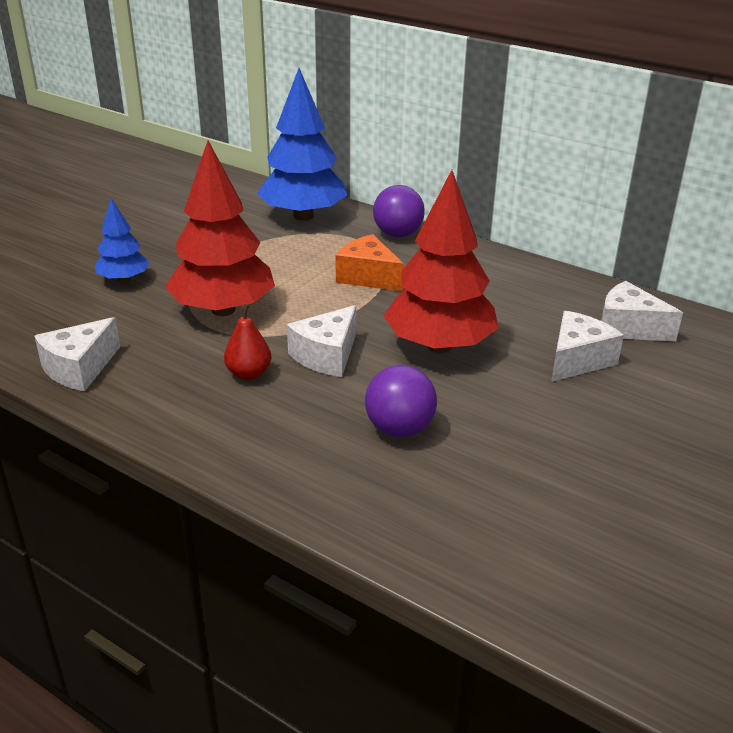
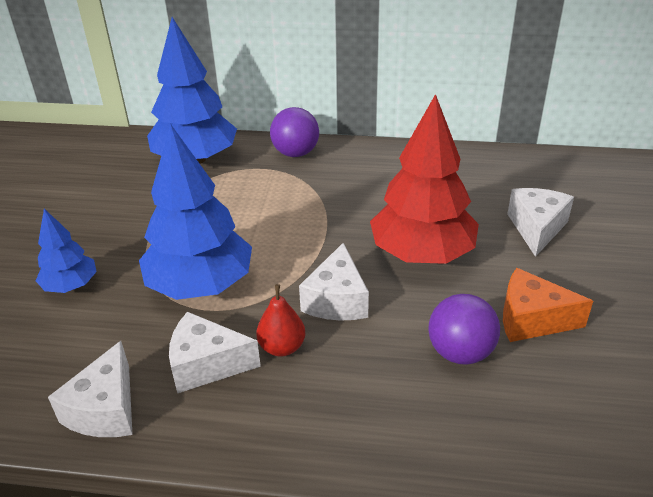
camera: 25 degrees left, 5 degrees up
red tree [165,141,275,316] -> blue tree [139,124,252,300]
orange cheese [336,234,404,291] -> orange cheese moved to [503,268,593,342]
white cheese [601,281,683,341] -> white cheese moved to [169,312,261,393]

